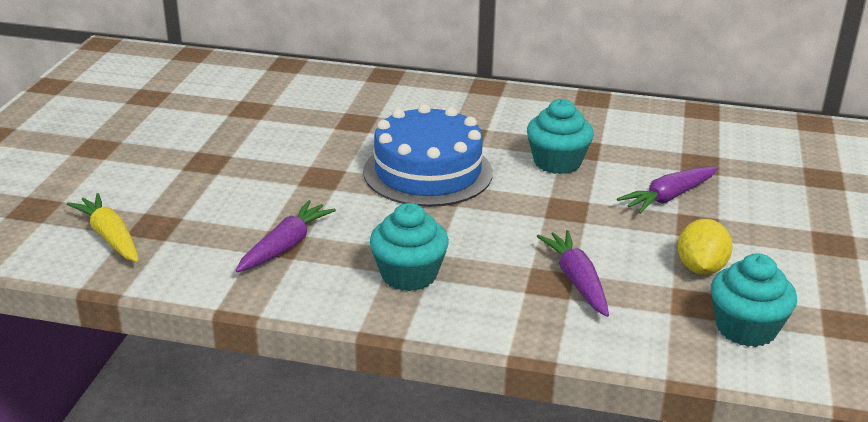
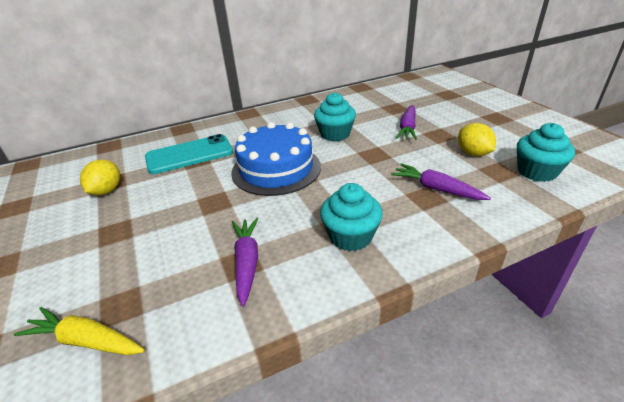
camera: 35 degrees left, 5 degrees up
none -> yellow lemon [80,160,120,195]
none -> turquoise phone [145,134,233,174]

